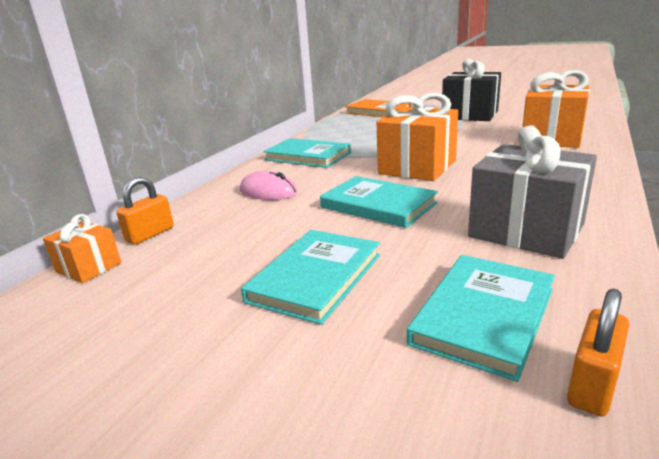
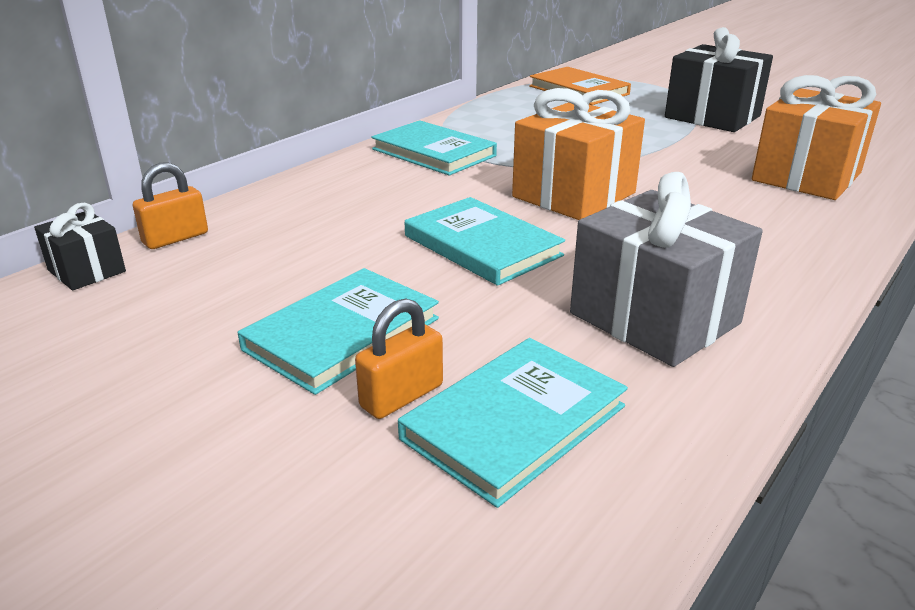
camera: 10 degrees right, 5 degrees up
orange gift [43,214,121,283] -> black gift [34,203,126,290]
pink mouse [240,171,298,200] -> none
orange padlock [567,289,629,417] -> orange padlock moved to [355,299,443,419]

